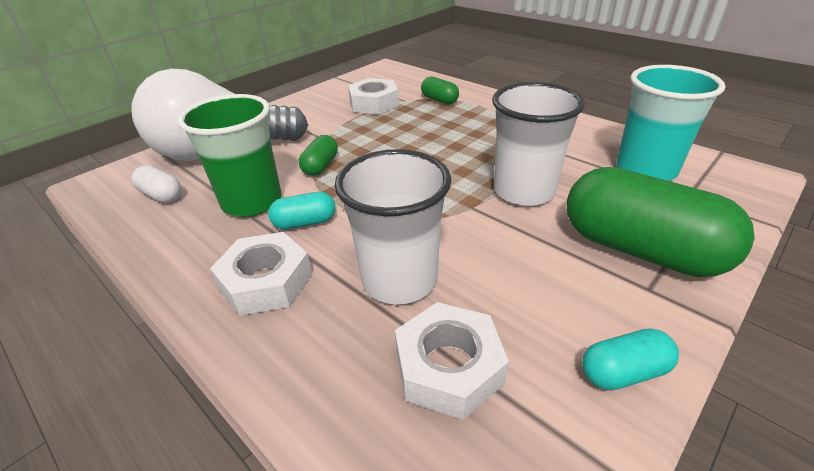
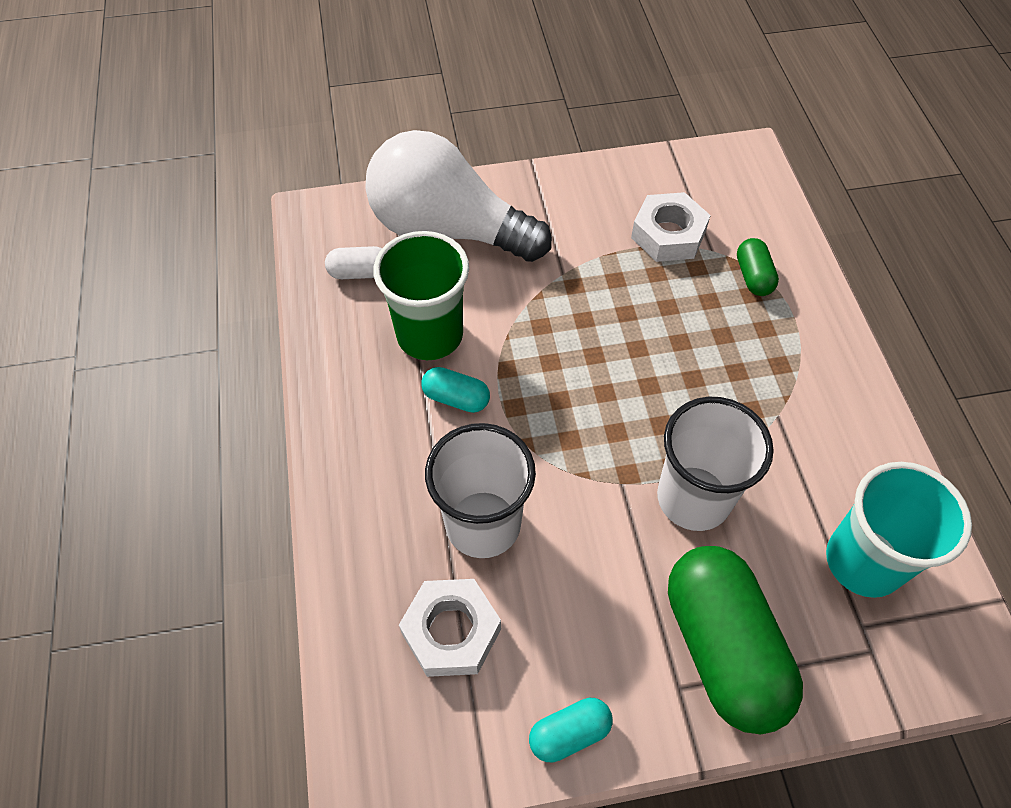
camera: 35 degrees right, 20 degrees up
white capsule [131,165,181,203] -> white capsule turned 75 degrees counterclockwise [325,246,382,279]
white nut [210,232,312,316] -> none
green capsule [299,135,338,176] -> none
turquoise capsule [582,329,679,390] -> turquoise capsule turned 45 degrees counterclockwise [529,698,613,762]

